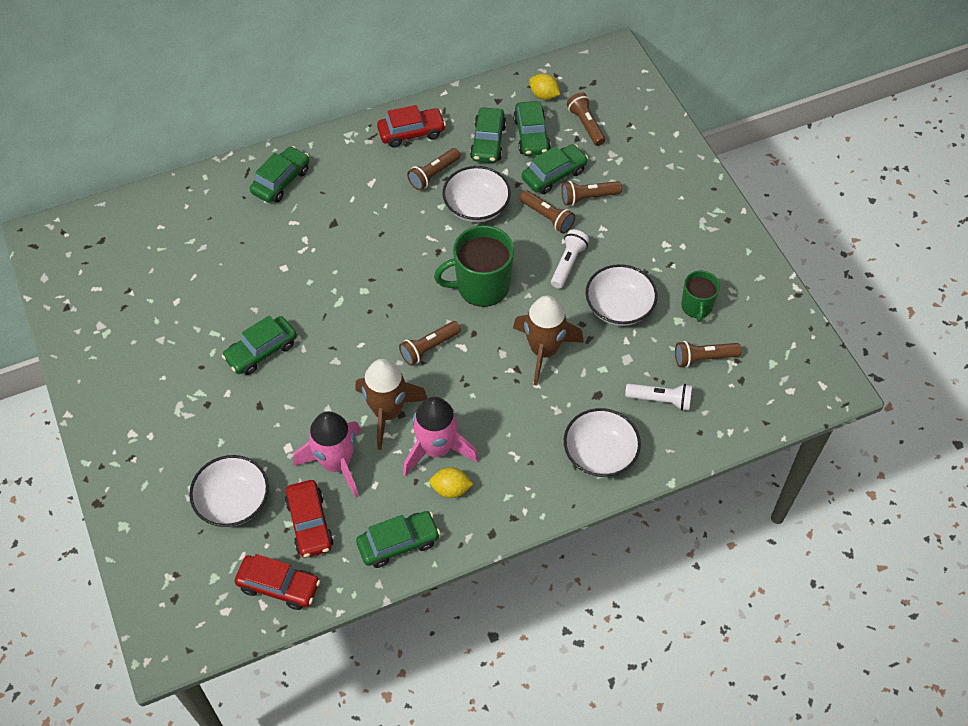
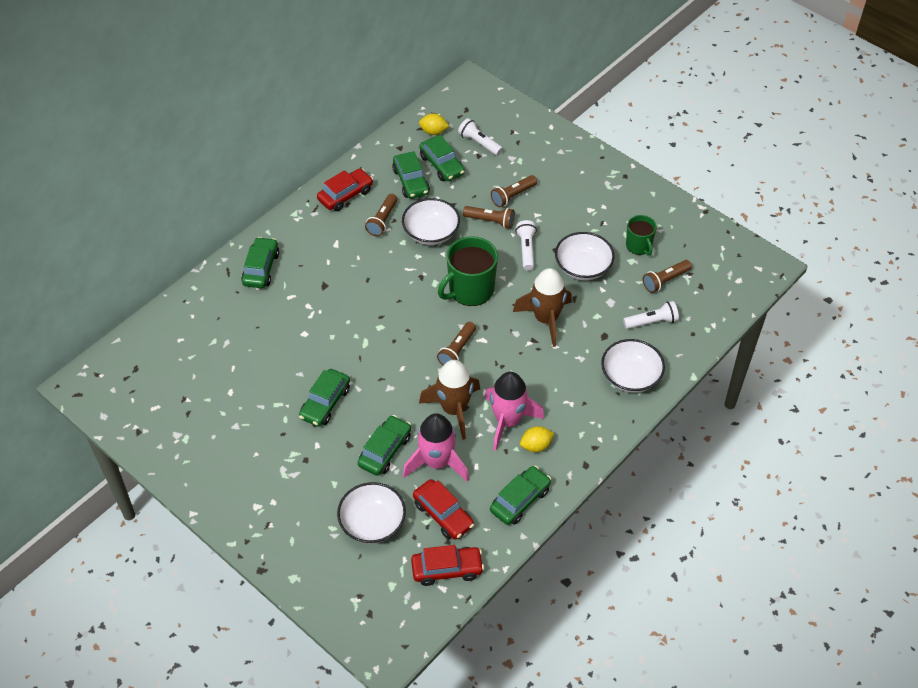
camera: 25 degrees left, 5 degrees down
green car [522,144,588,194] -> green car moved to [358,415,411,476]
brown flashlight [567,92,606,146] -> white flashlight [458,118,503,156]

